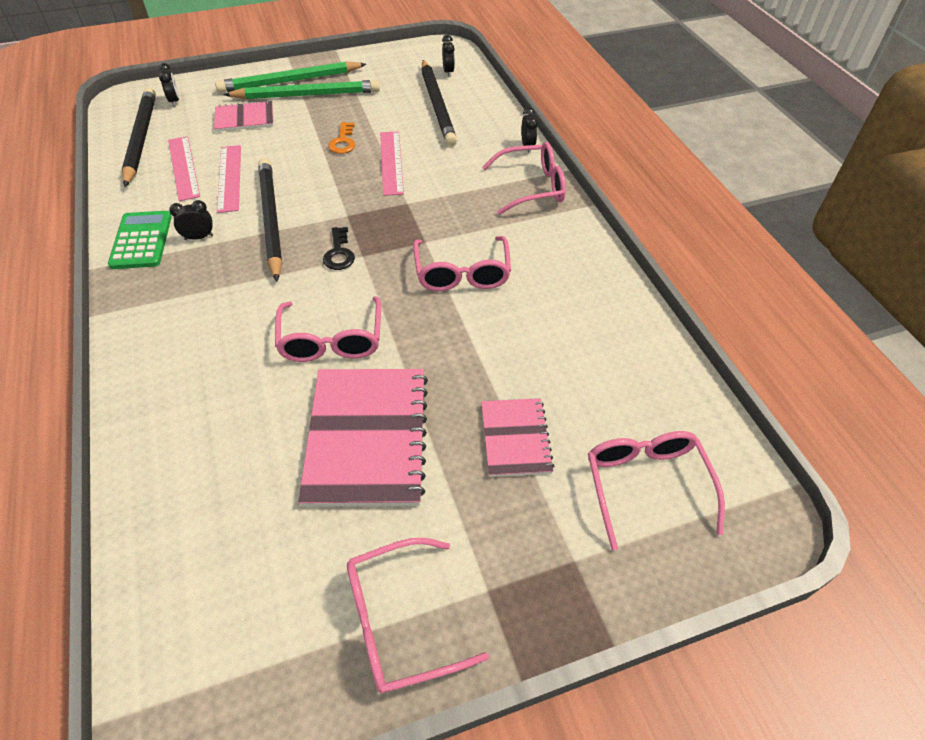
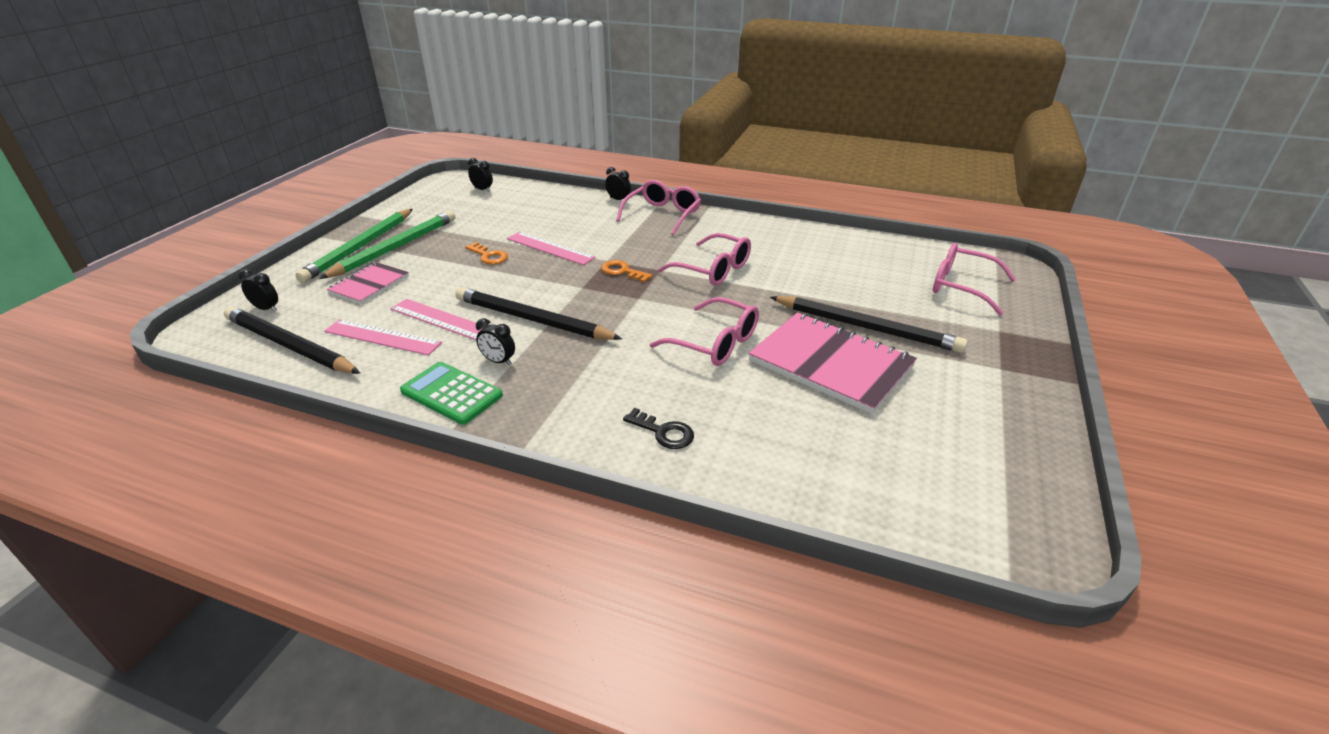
camera: 50 degrees left, 15 degrees down
black clock [169,200,213,240] -> black clock turned 90 degrees counterclockwise [476,318,515,366]
black key [323,227,355,270] -> black key moved to [623,408,694,449]
pink glasses [347,538,489,694] -> none
black pencil [421,60,457,146] -> black pencil moved to [770,296,968,353]
pink notebook [481,398,554,477] -> none
none -> orange key [601,260,653,282]

